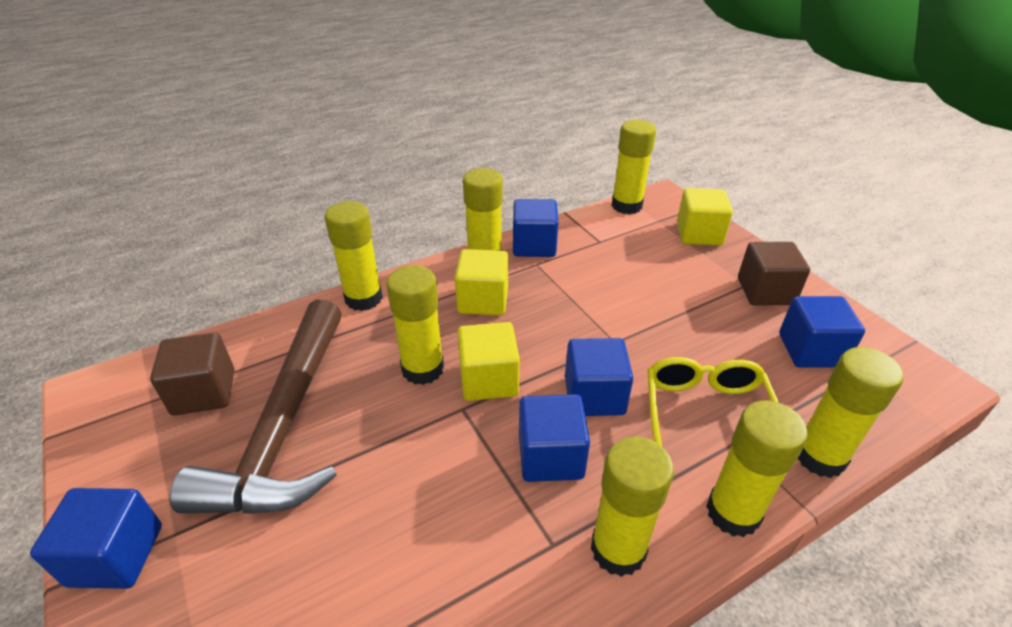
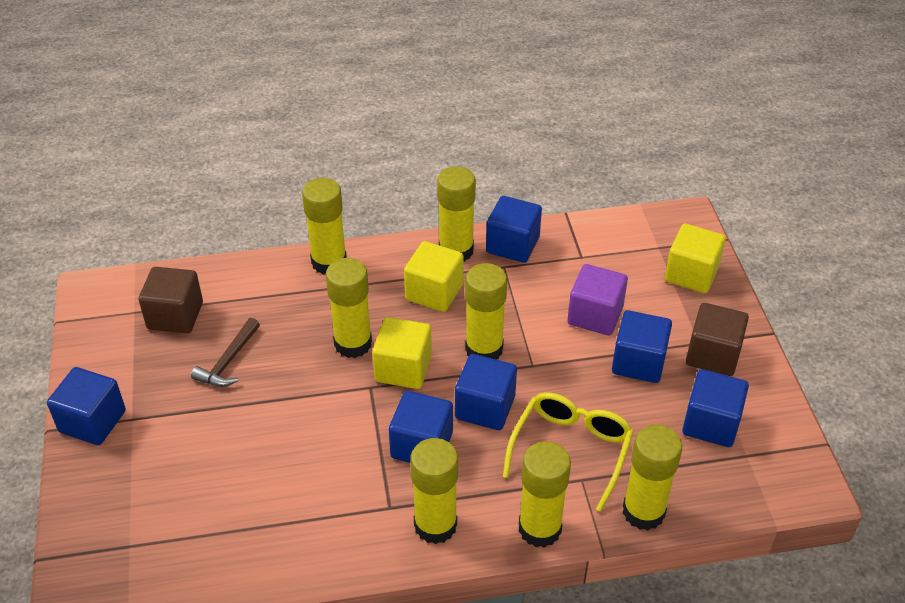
camera: 20 degrees right, 5 degrees up
brown hammer [170,299,342,514] -> brown hammer [191,318,260,387], size x0.41
yellow glue stick [612,120,656,214] -> yellow glue stick moved to [465,263,507,360]
none -> purple cube [568,264,628,336]
none -> blue cube [612,310,672,383]

